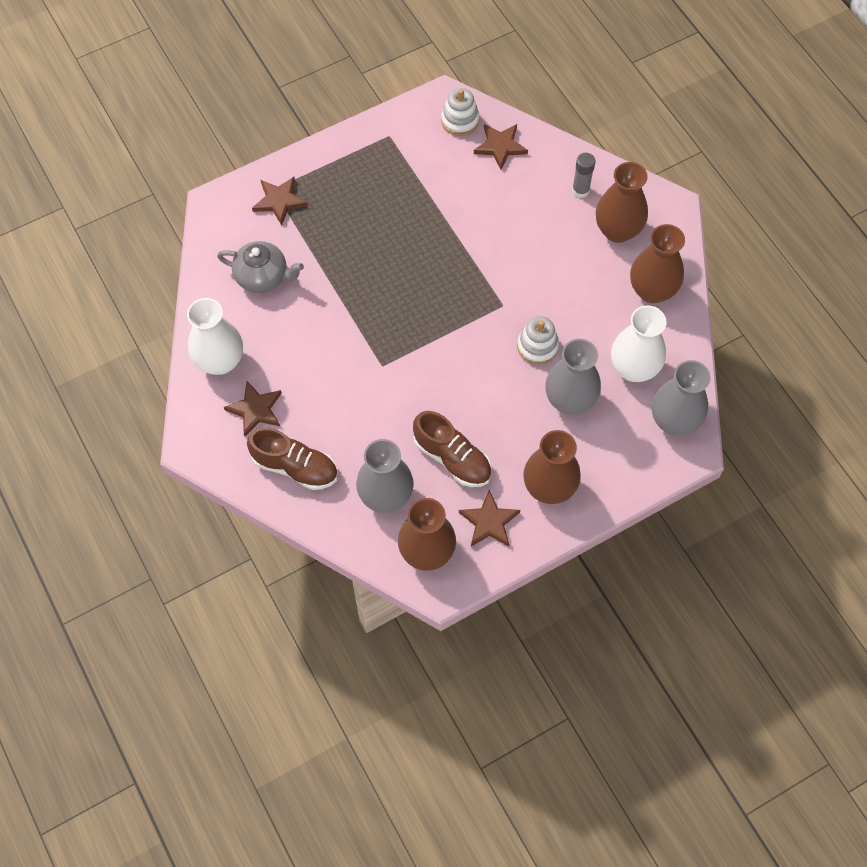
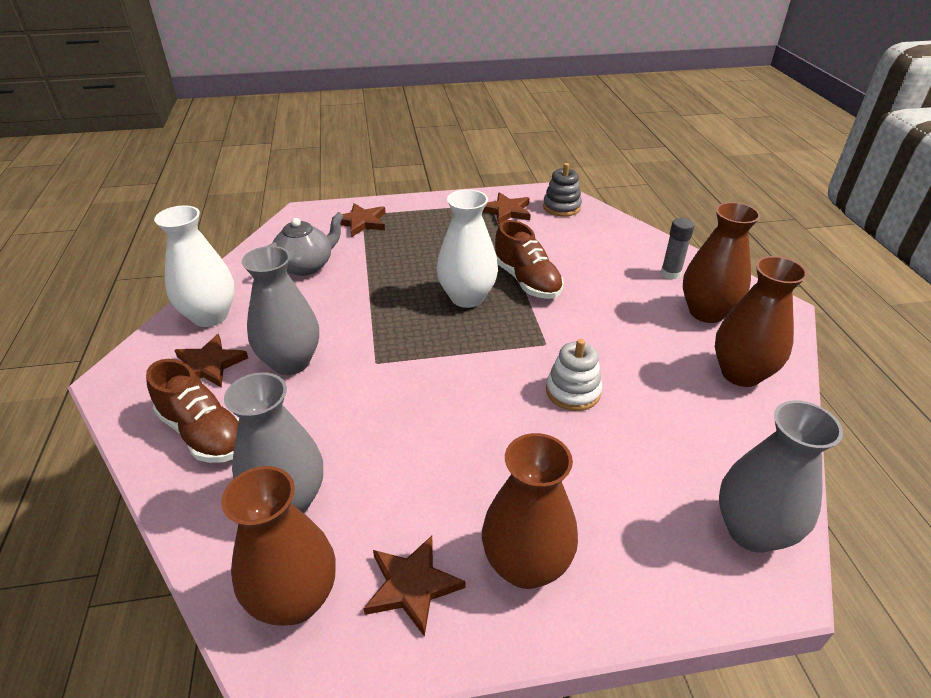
camera: 20 degrees right, 25 degrees down
grey teapot [217,241,304,293] -> grey teapot turned 75 degrees counterclockwise [268,212,344,276]
brown shoe [413,411,491,487] -> brown shoe moved to [495,220,564,299]
white stacking toy [441,88,480,136] -> grey stacking toy [543,163,582,216]
brown star [474,124,528,170] -> brown star moved to [483,192,531,225]
grey vase [545,339,601,415] -> grey vase moved to [242,246,319,375]
white vase [611,305,666,382] -> white vase moved to [437,189,498,308]

